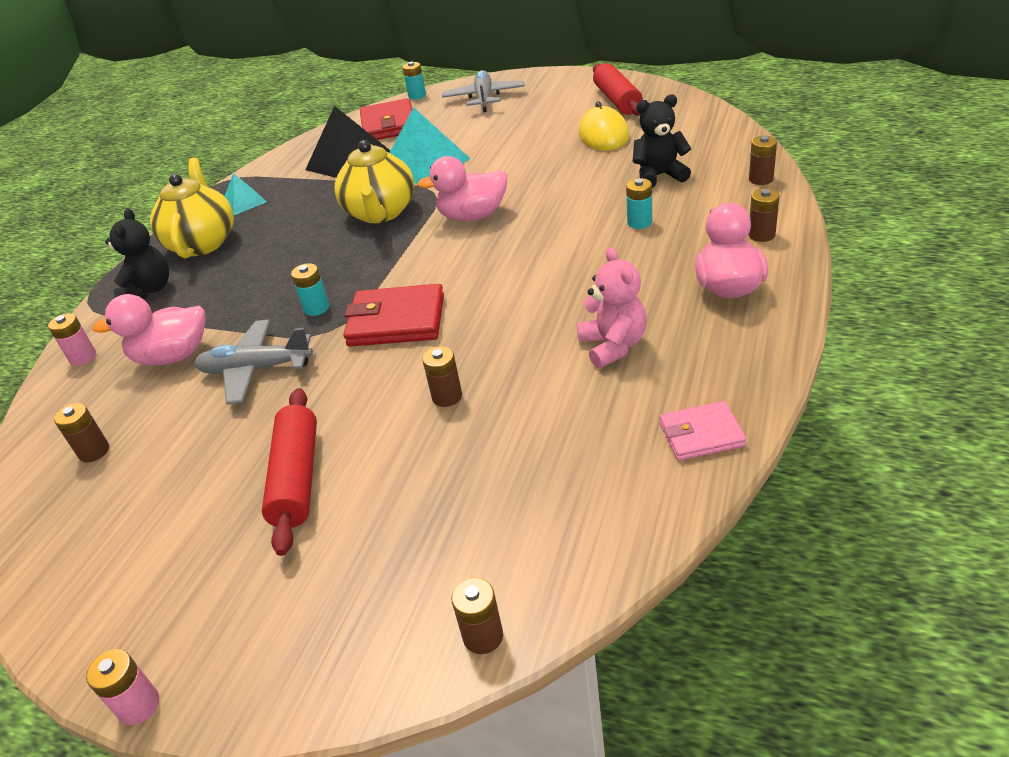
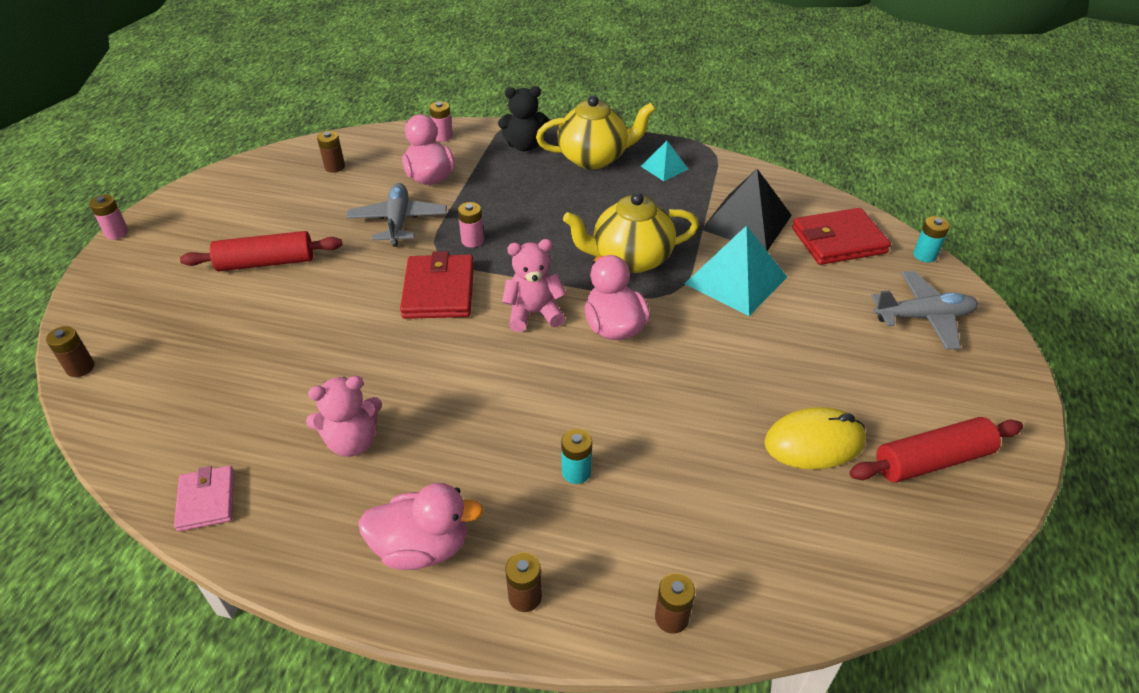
camera: 80 degrees right, 5 degrees up
turquoise battery [291,263,329,316] -> pink battery [458,202,484,248]
brown battery [422,346,462,407] -> none
black teddy bear [633,94,691,188] -> none
none -> pink teddy bear [502,239,567,332]

